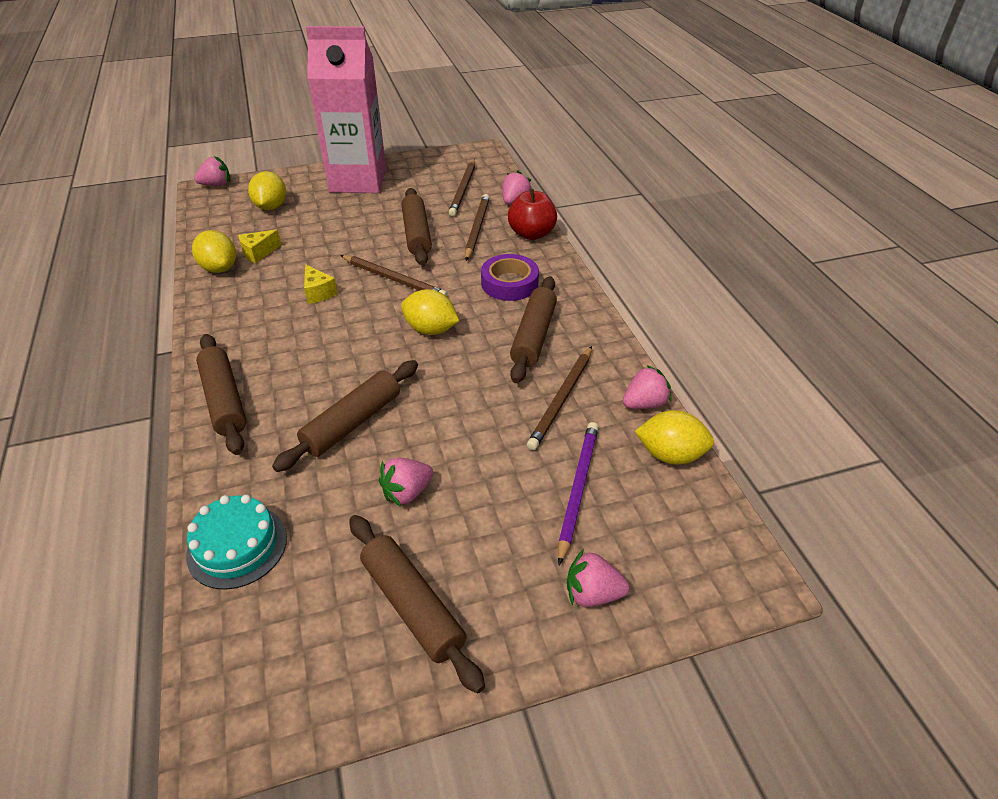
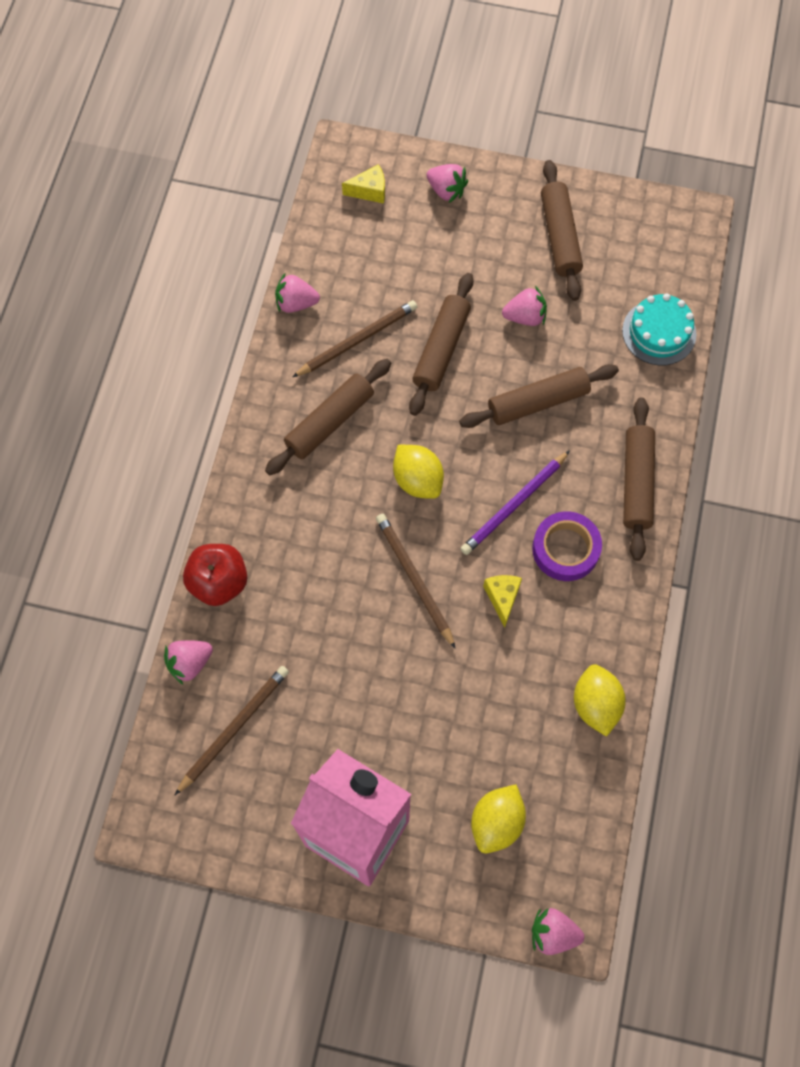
camera: 150 degrees left, 25 degrees up
yellow cheese [238,229,282,263] -> yellow cheese moved to [342,164,385,204]
brown rolling pin [402,188,432,265] -> brown rolling pin moved to [409,273,473,416]
brown pencil [465,194,490,261] -> none
purple tape [481,254,539,301] -> purple tape moved to [532,511,602,581]
purple pencil [558,422,598,565] -> purple pencil moved to [460,450,570,555]
yellow lemon [635,410,714,465] -> none

